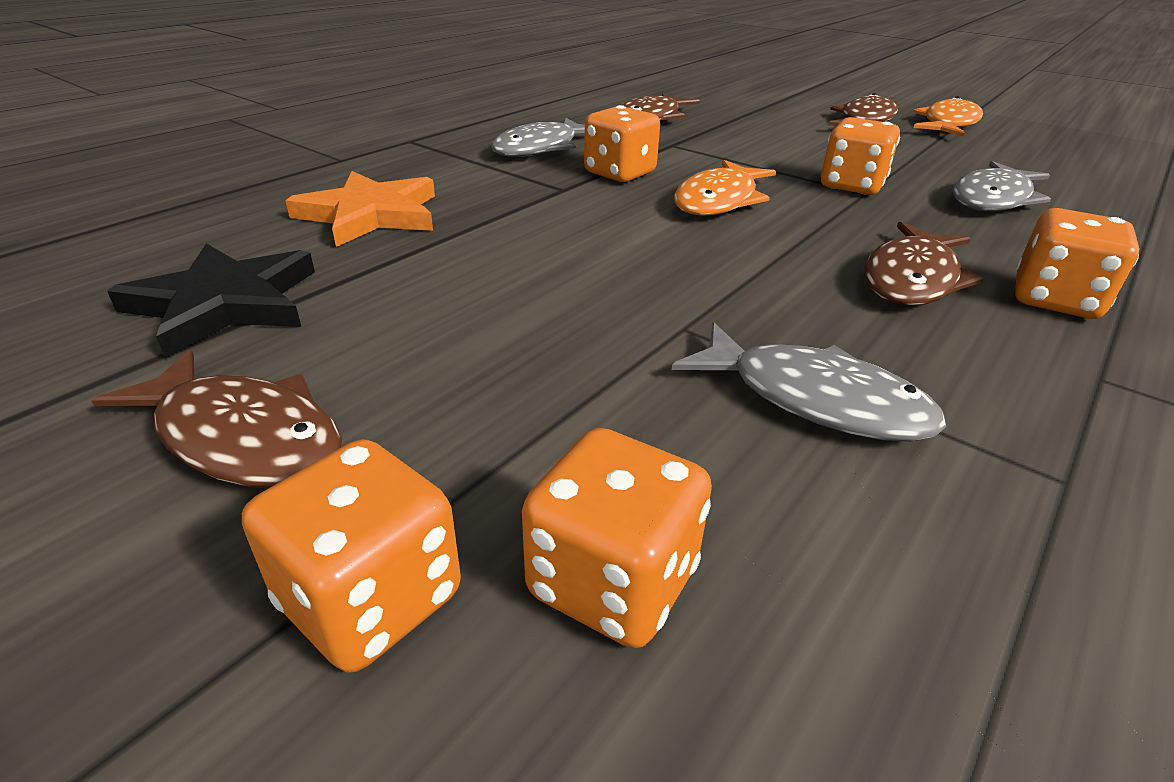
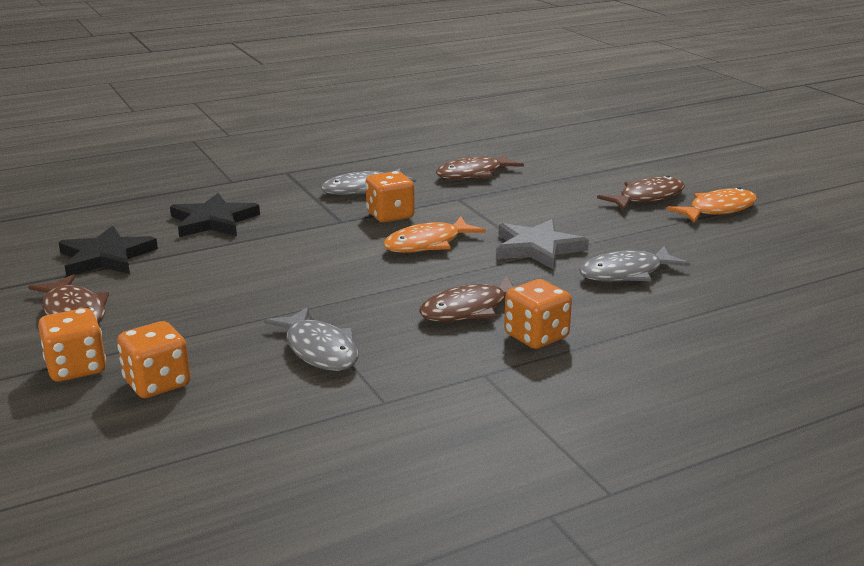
camera: 25 degrees right, 10 degrees down
orange star [285,171,435,247] -> black star [170,193,260,237]
orange dice [821,117,900,195] -> grey star [496,219,589,269]

